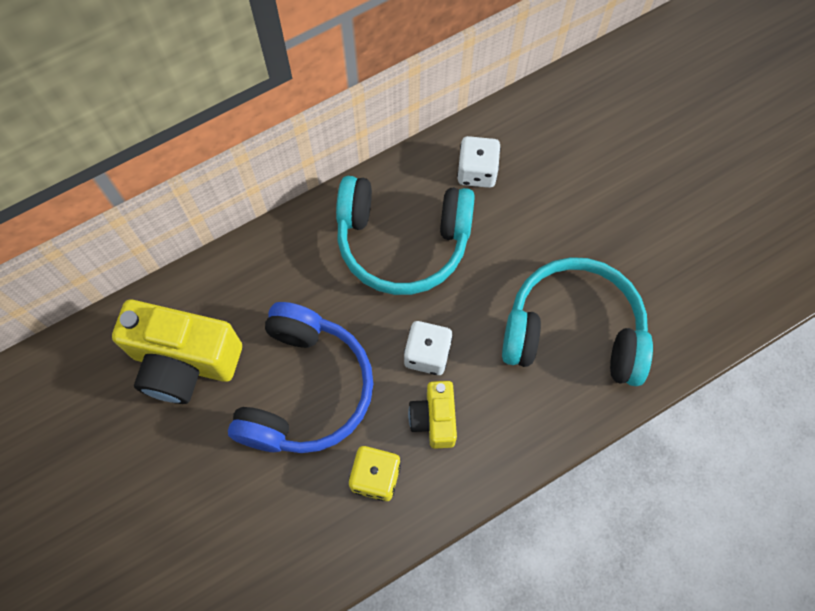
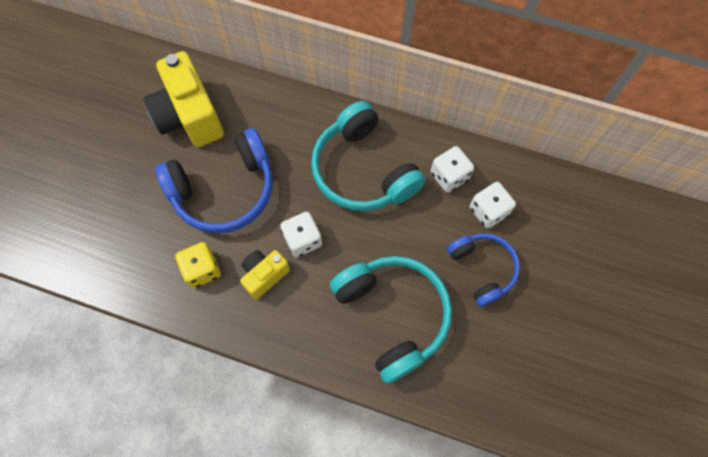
camera: 50 degrees right, 0 degrees up
none -> blue headphones [447,233,520,307]
none -> white dice [470,182,516,229]

